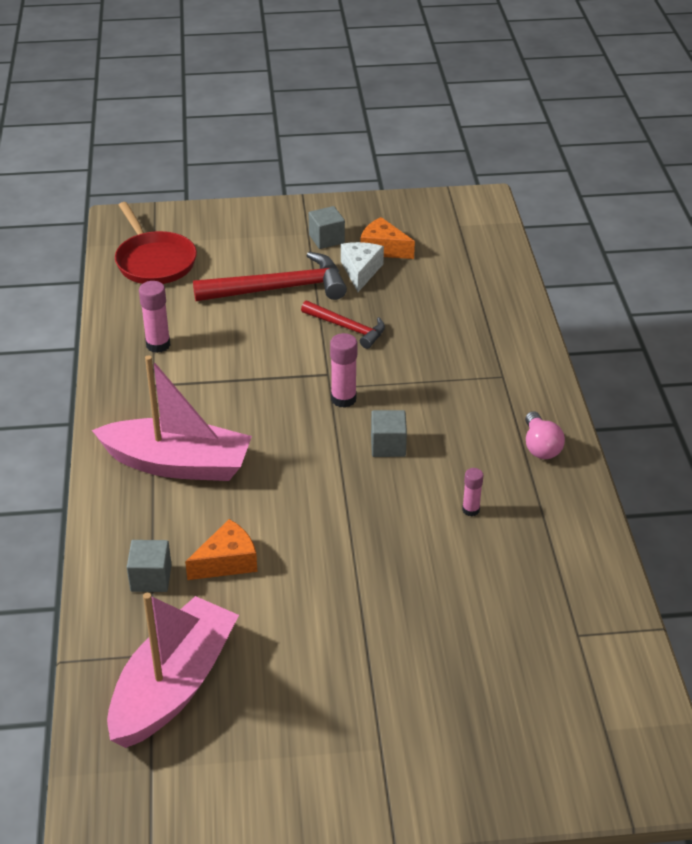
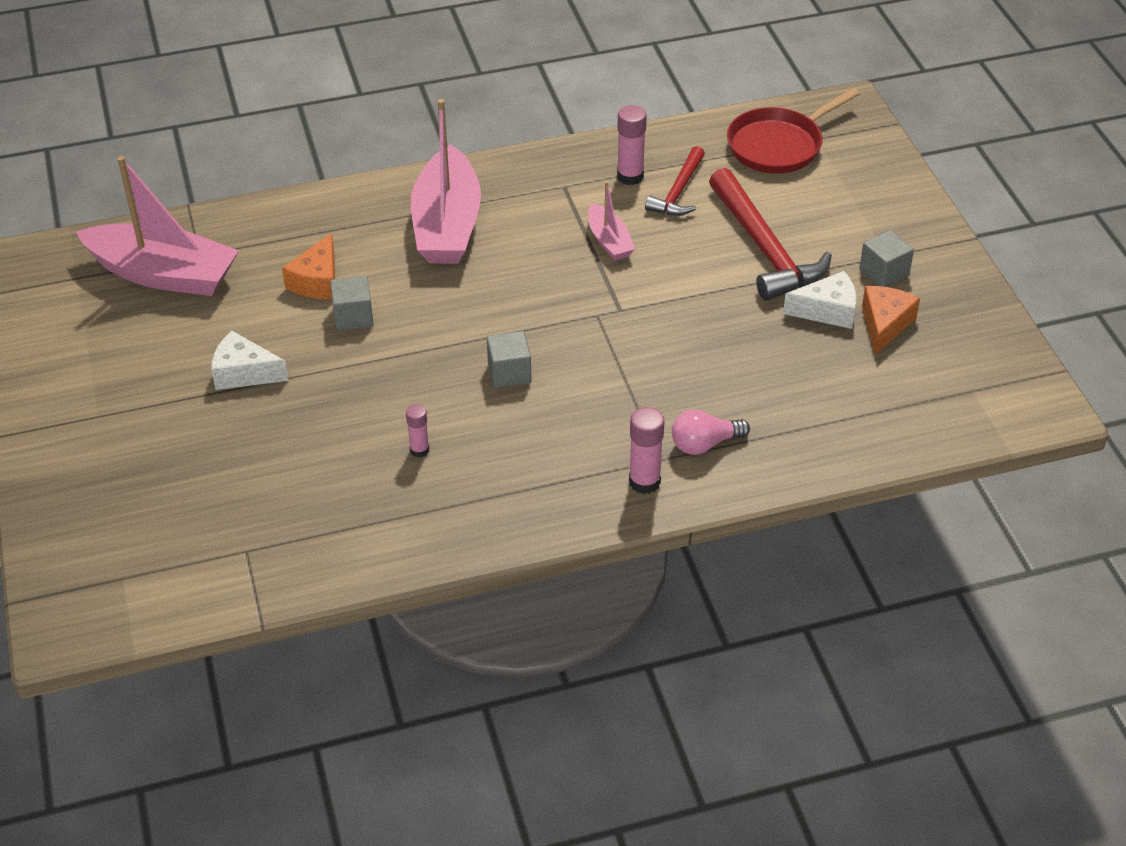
camera: 80 degrees right, 5 degrees up
grey cube [127,540,172,592] -> grey cube moved to [330,276,373,331]
orange cheese [185,519,257,580] -> orange cheese turned 60 degrees clockwise [282,233,335,299]
red hammer [301,301,385,349] -> red hammer moved to [645,146,705,216]
pink glue stick [330,333,357,408] -> pink glue stick moved to [629,407,665,494]
pink light bulb [525,411,565,459] -> pink light bulb moved to [672,409,750,455]
none -> white cheese [211,331,288,390]
none -> pink boat [588,181,635,261]

